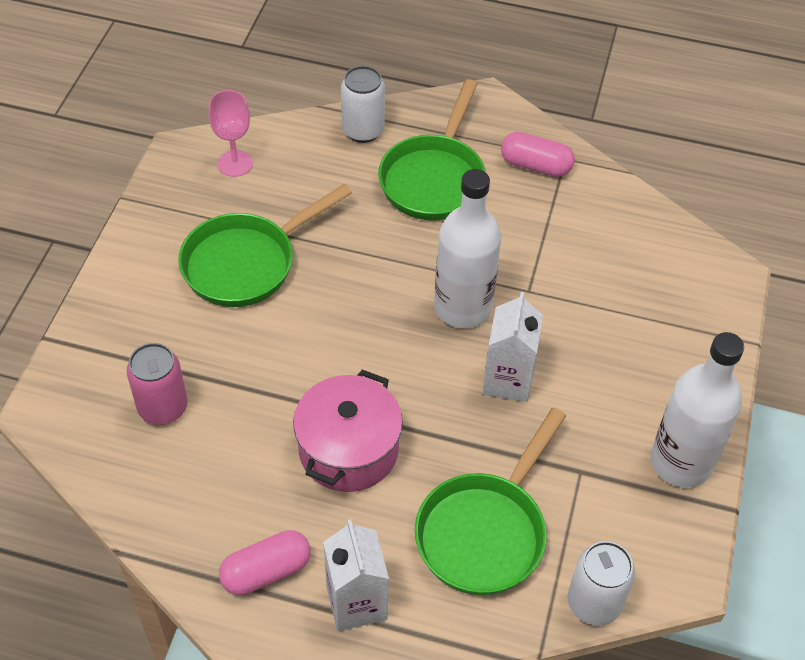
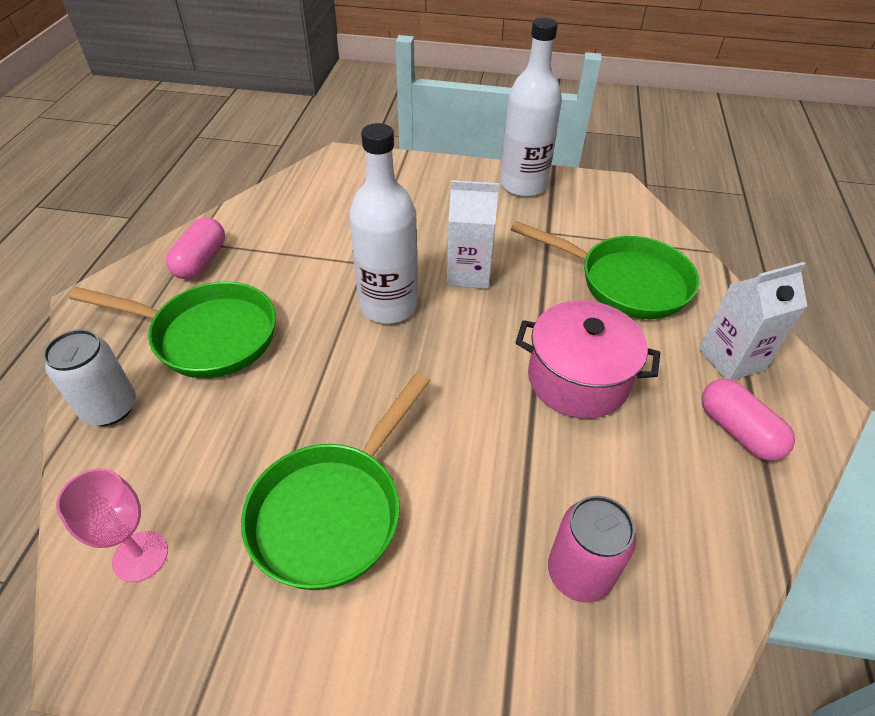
camera: 95 degrees left, 5 degrees down
green pan [178,184,352,307] -> green pan turned 75 degrees clockwise [241,372,431,590]
white can [568,541,635,625] -> none

